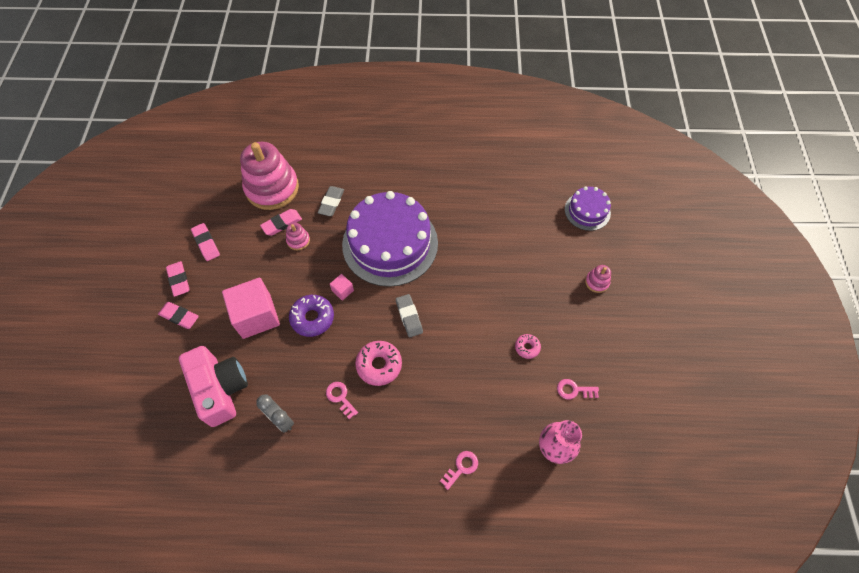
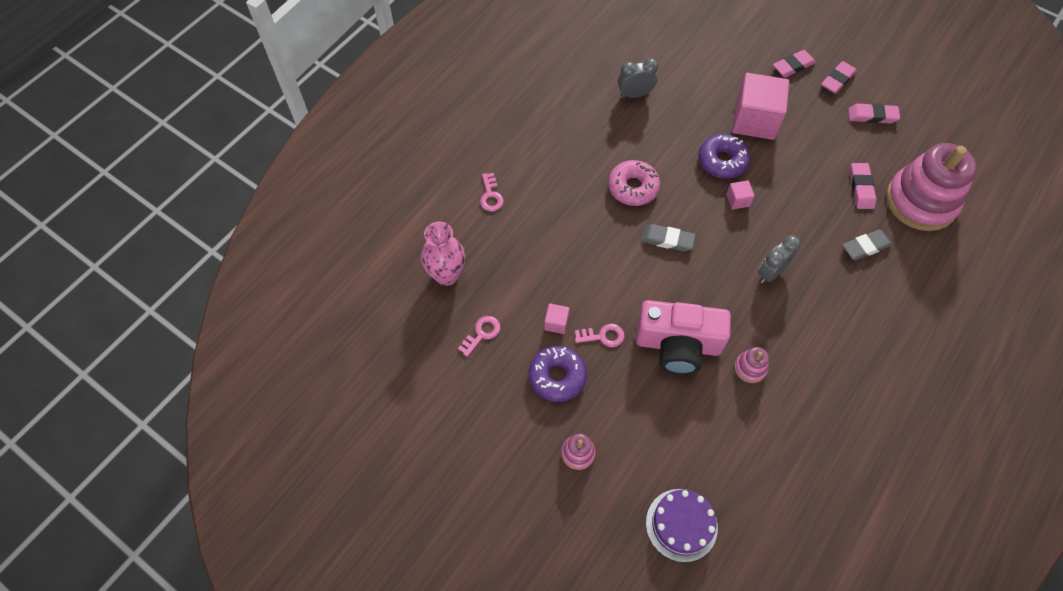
camera: 125 degrees right, 0 degrees up
pink eraser [166,261,190,297] -> pink eraser turned 60 degrees counterclockwise [821,61,857,94]
pink camera [179,346,248,427] -> pink camera moved to [636,300,731,374]
pink stacking toy [286,223,310,250] -> pink stacking toy moved to [734,347,769,383]
grey eraser [318,186,344,216] -> grey eraser turned 75 degrees counterclockwise [843,229,892,260]
pink key [326,382,358,419] -> pink key moved to [575,324,625,347]
purple cake [342,191,438,287] -> grey clock [758,235,801,284]
pink donut [515,334,541,359] -> pink cube [544,303,569,334]
none -> purple donut [529,346,587,402]

